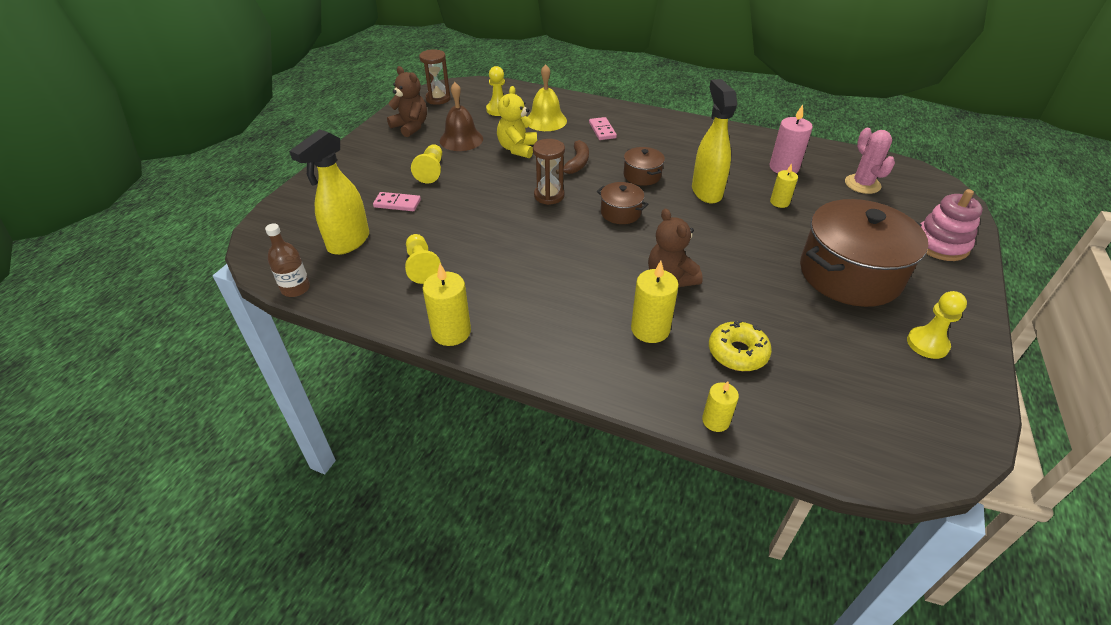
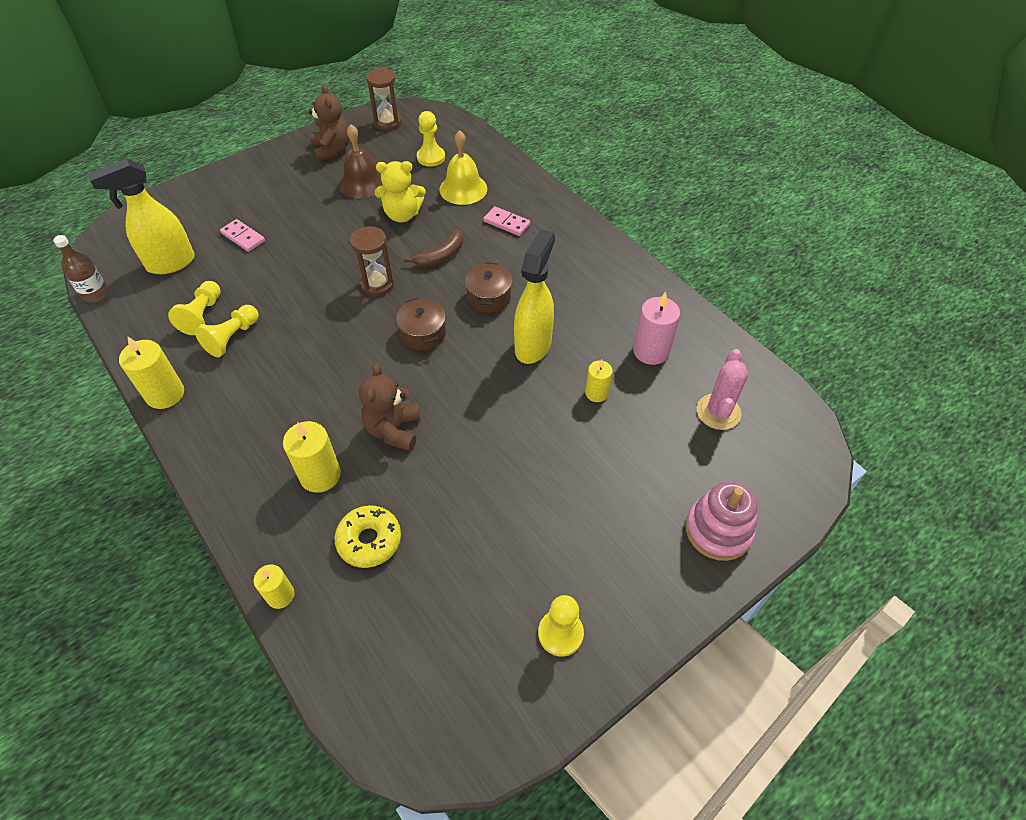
camera: 30 degrees right, 10 degrees up
yellow pawn [411,144,442,183] -> yellow pawn moved to [195,305,259,357]
yellow teddy bear [497,86,537,158] -> yellow teddy bear turned 135 degrees counterclockwise [375,161,426,222]
pink domino [589,117,617,140] -> pink domino turned 75 degrees counterclockwise [483,206,530,236]
brown pot [800,199,928,307] -> none

